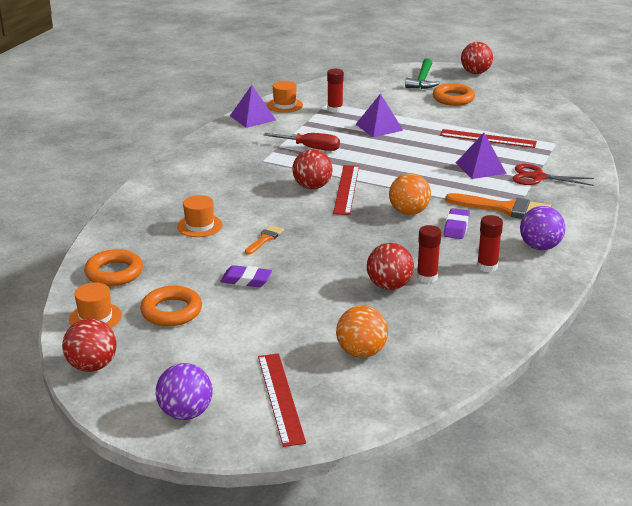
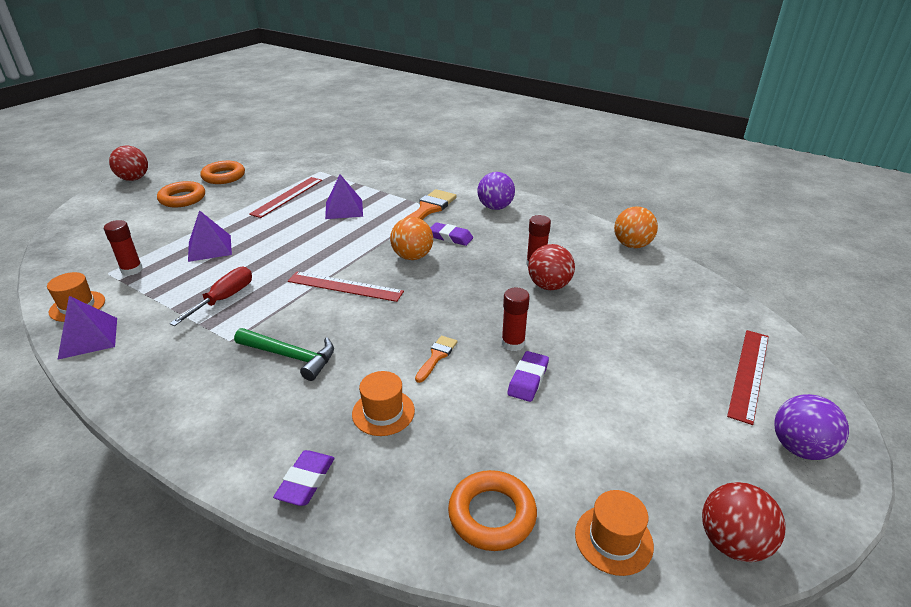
camera: 80 degrees left, 5 degrees up
orange ring [140,286,202,326] -> orange ring moved to [200,161,245,184]
orange brush [245,225,284,255] -> orange brush turned 75 degrees clockwise [415,336,458,383]
red ruler [258,353,306,447] -> red ruler turned 60 degrees counterclockwise [727,330,769,425]
red ball [292,149,332,189] -> none
orange ball [336,306,388,358] -> orange ball moved to [614,206,658,248]
green hammer [405,58,440,89] -> green hammer moved to [234,328,334,381]
red glue stick [477,215,503,272] -> red glue stick moved to [502,288,530,351]
red scissors [513,164,594,186] -> none
none -> purple eraser [273,450,335,506]

